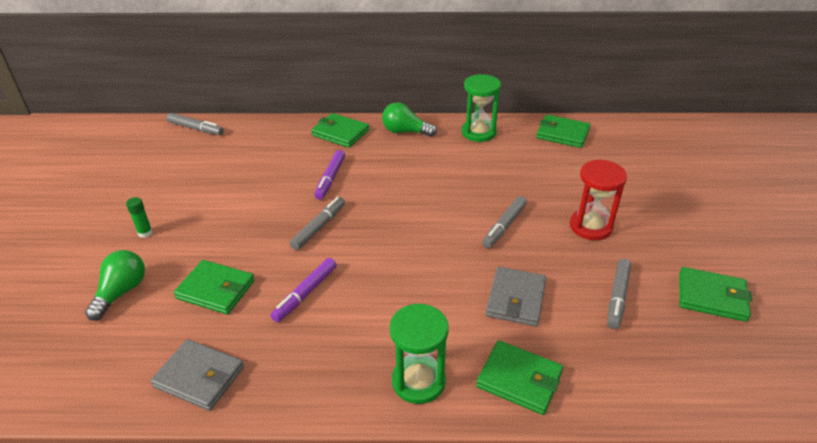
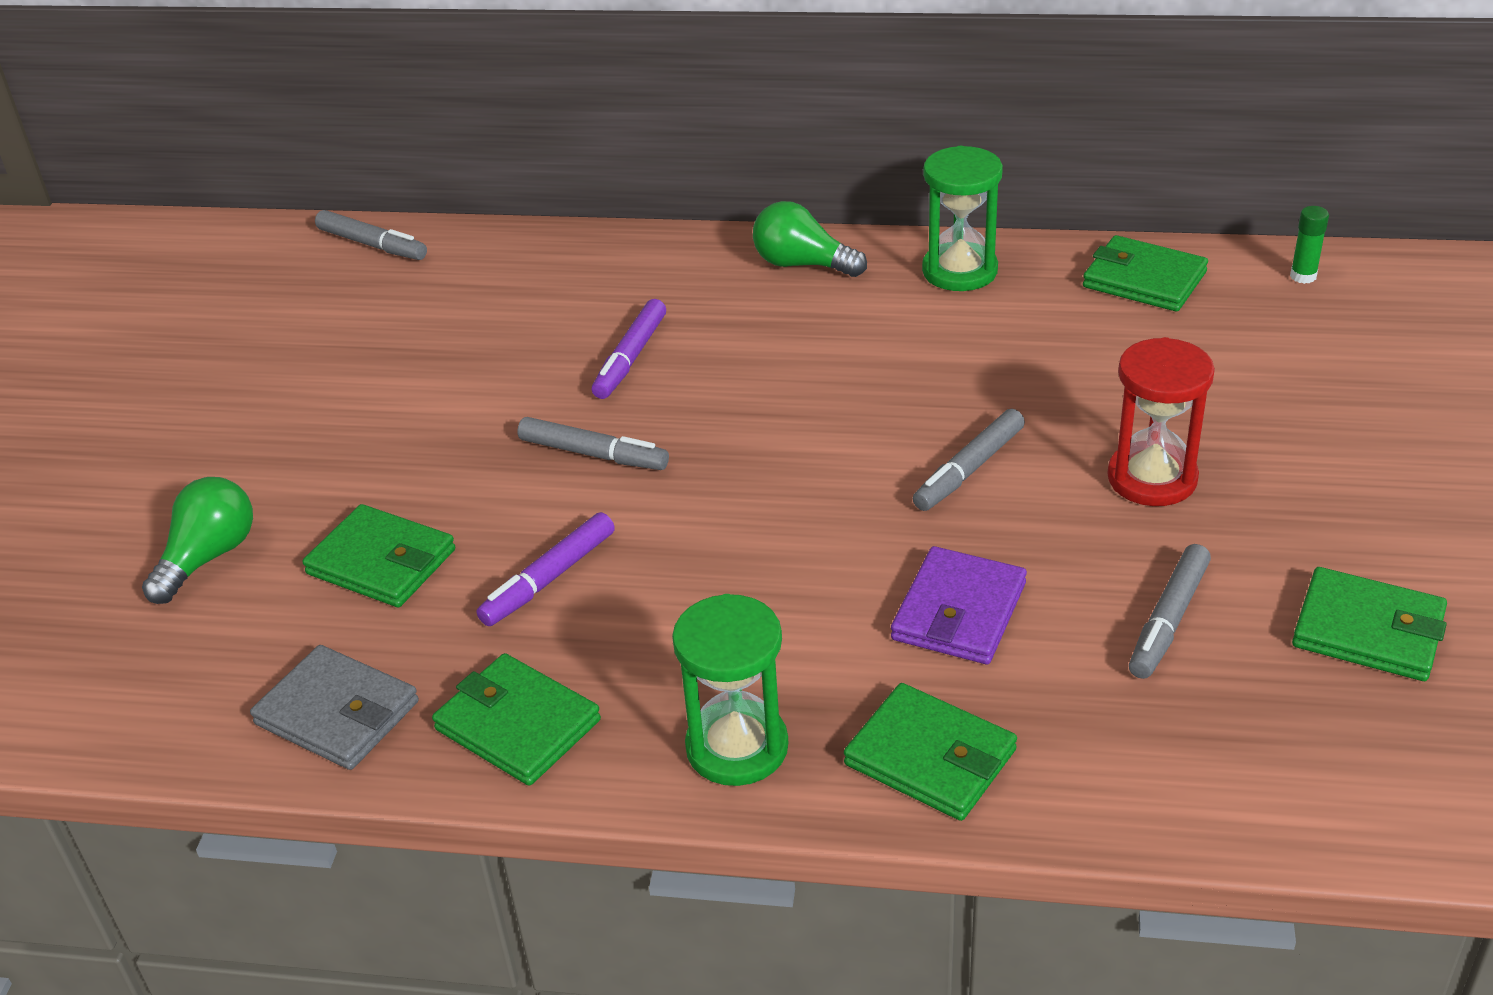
camera: 10 degrees right, 0 degrees up
green glue stick [126,197,153,238] -> green glue stick moved to [1290,206,1329,284]
grey marker [290,197,345,250] -> grey marker turned 75 degrees clockwise [517,417,669,470]
green wallet [311,113,369,148] -> green wallet moved to [432,653,601,786]
grey wallet [486,267,546,327] -> purple wallet [891,546,1027,664]

